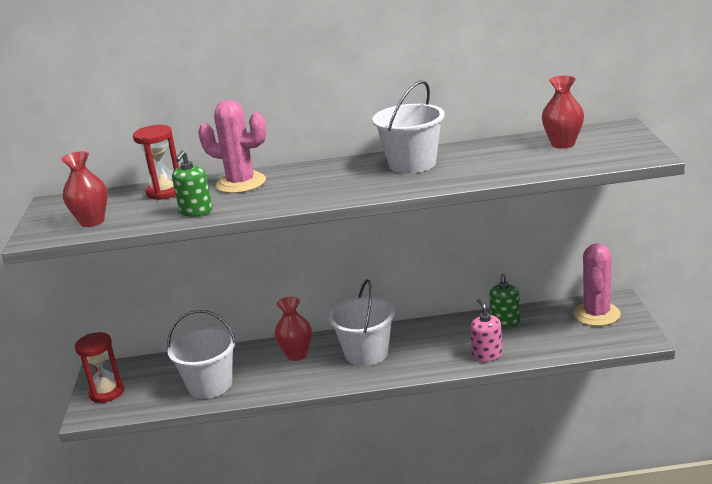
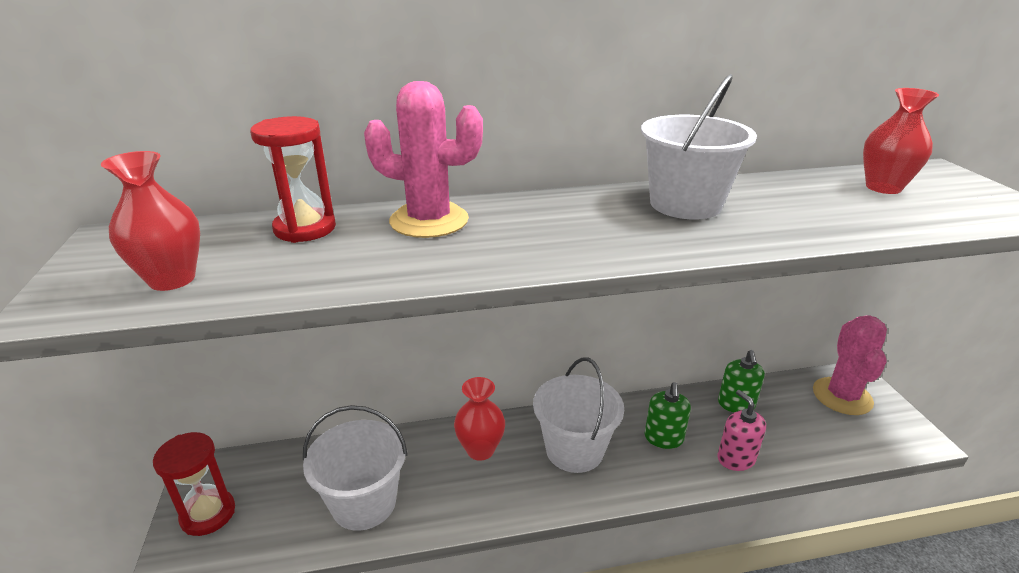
camera: 10 degrees left, 5 degrees up
green soap dispenser [172,150,212,217] -> green soap dispenser moved to [644,382,691,449]

